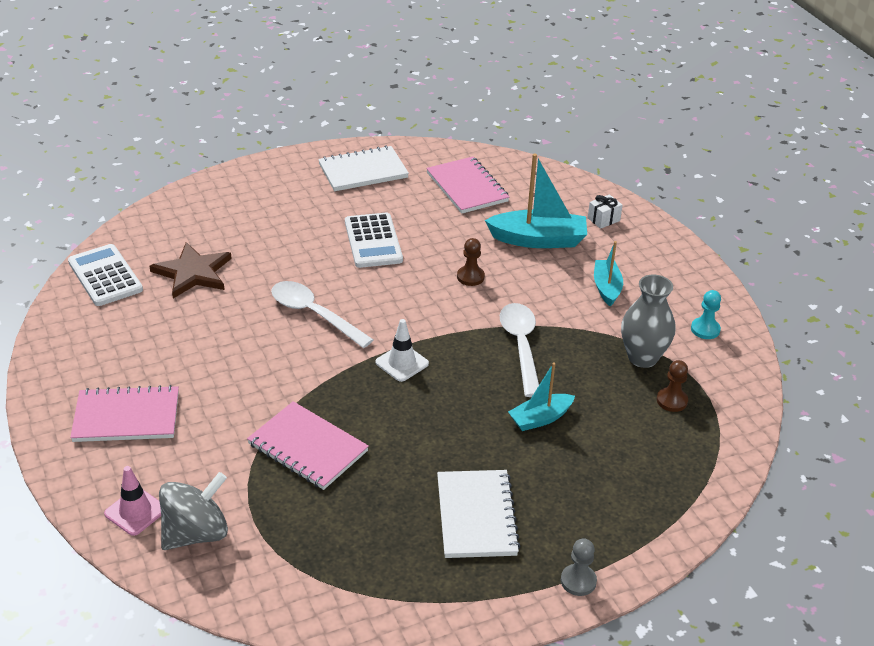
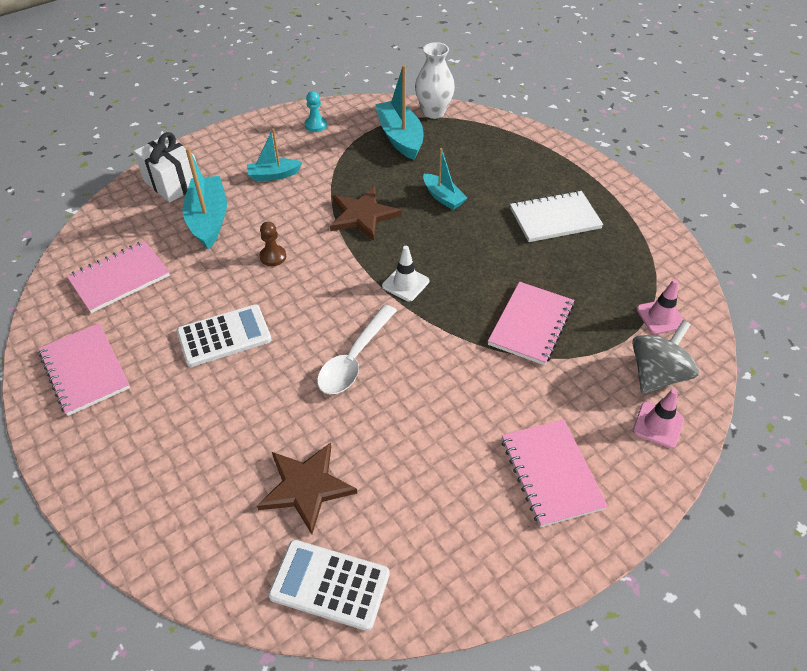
camera: 100 degrees left, 10 degrees up
white calculator [68,244,143,306] -> white calculator turned 60 degrees clockwise [268,540,390,631]
grey spinning top [159,472,228,550] -> grey spinning top turned 90 degrees clockwise [632,320,699,394]
white notebook [318,145,409,191] -> pink notebook [39,323,130,416]
white spoon [500,303,539,397] -> brown star [330,187,401,241]
grey pawn [561,538,597,596] -> none
white gift [588,195,623,229] -> white gift [134,132,197,203], size x2.00
grey vase [621,275,675,368] -> none
brown pawn [657,360,688,412] -> turquoise boat [375,65,423,160]
none -> white vase [415,42,455,119]
none -> pink traffic cone [637,279,684,334]

